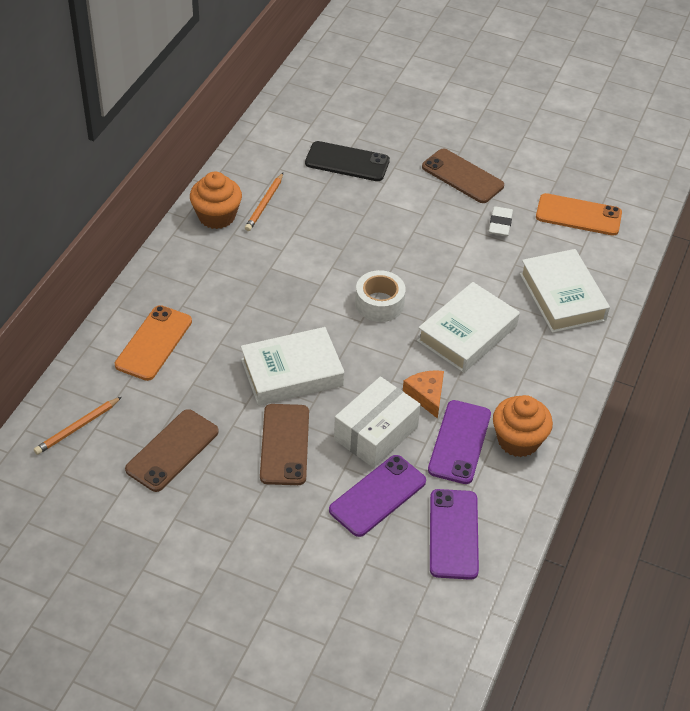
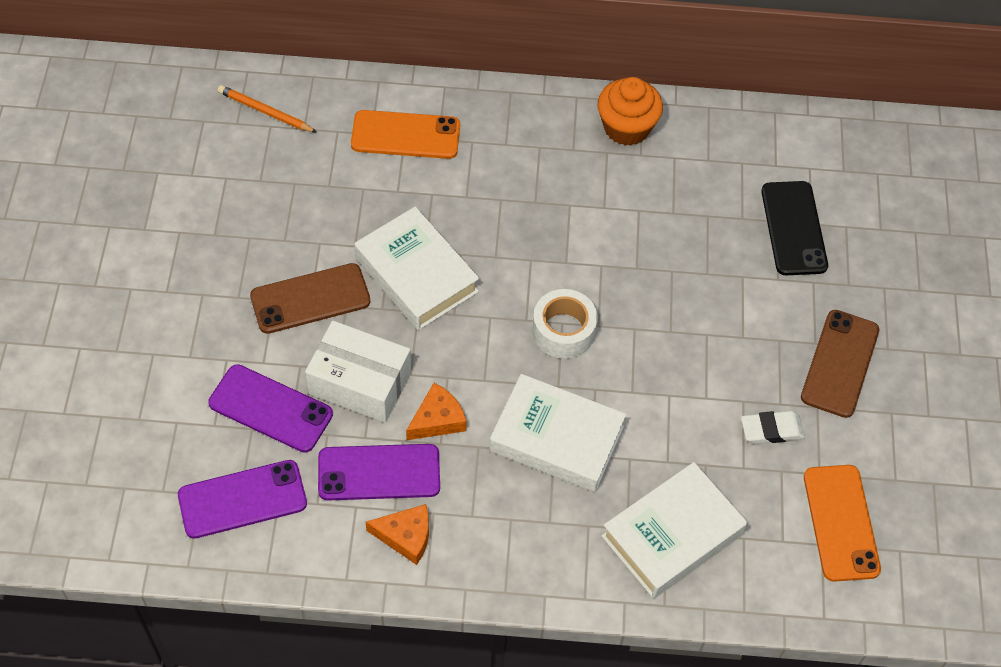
camera: 70 degrees right, 10 degrees up
brown phone [125,409,219,492] -> none
orange pencil [245,173,283,231] -> none
orange cupcake [493,395,553,457] -> orange cheese [366,504,429,565]

